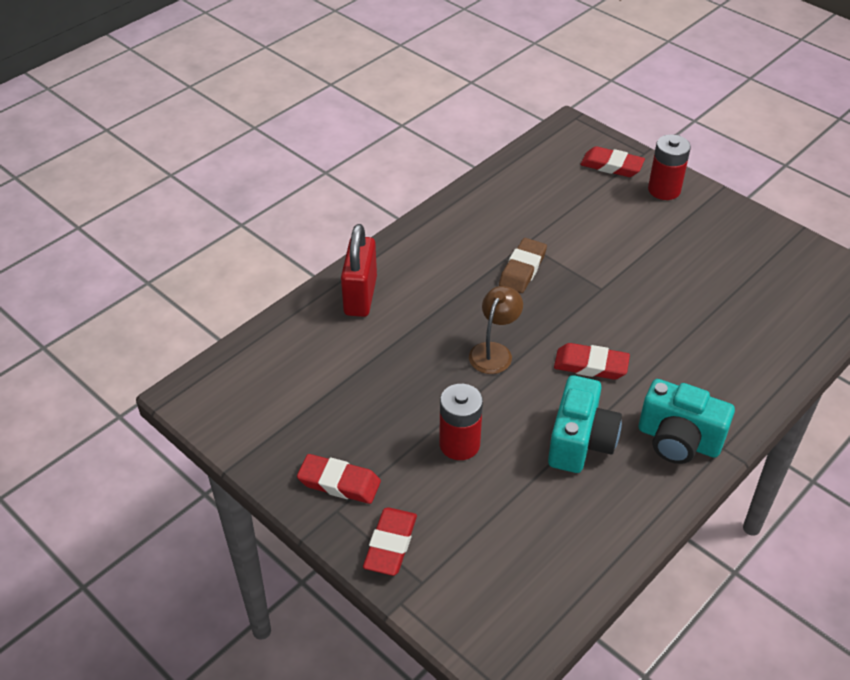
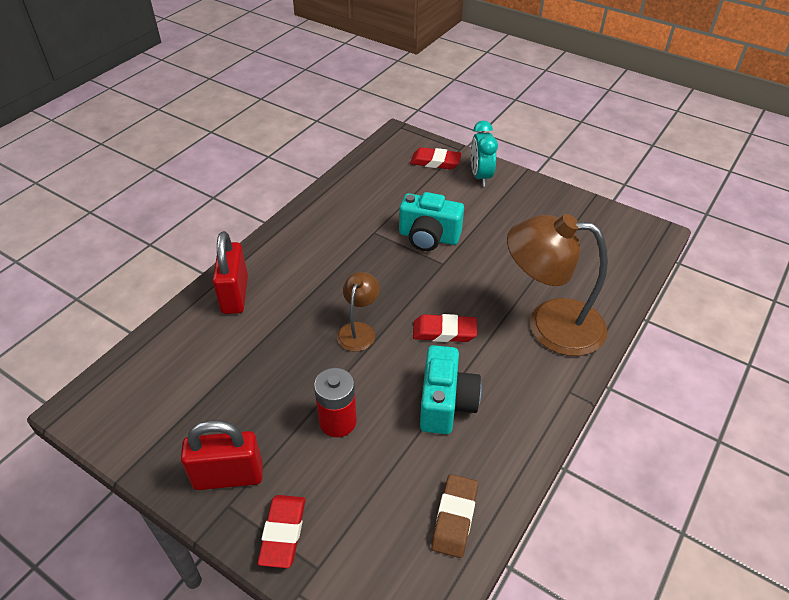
camera: 10 degrees left, 0 degrees up
red eraser [297,454,381,504] -> red padlock [181,420,263,490]
brown eraser [499,238,547,293] -> brown eraser moved to [431,474,478,558]
turquoise camera [639,379,735,464] -> turquoise camera moved to [399,192,464,251]
red battery [648,134,691,200] -> turquoise clock [471,121,498,187]
none -> brown lamp [507,214,608,356]

